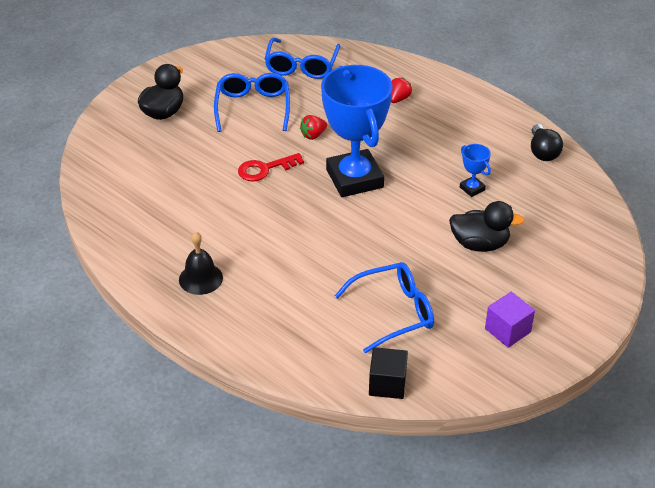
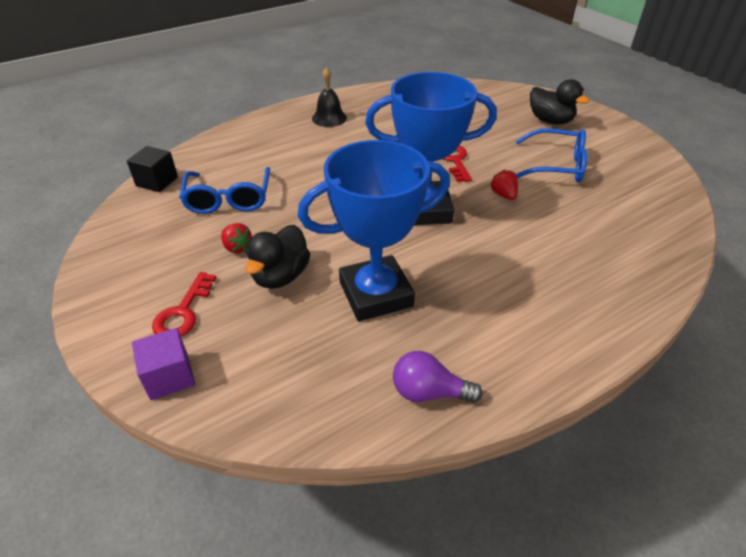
camera: 105 degrees right, 0 degrees up
blue glasses [264,38,340,79] -> none
red strawberry [391,77,412,103] -> red strawberry moved to [221,223,252,253]
blue trophy [460,144,491,197] -> blue trophy [298,140,450,321], size x2.47
purple cube [485,292,535,348] -> purple cube moved to [132,328,195,400]
black light bulb [531,124,563,161] -> purple light bulb [393,351,483,403]
none -> red key [152,272,217,337]

